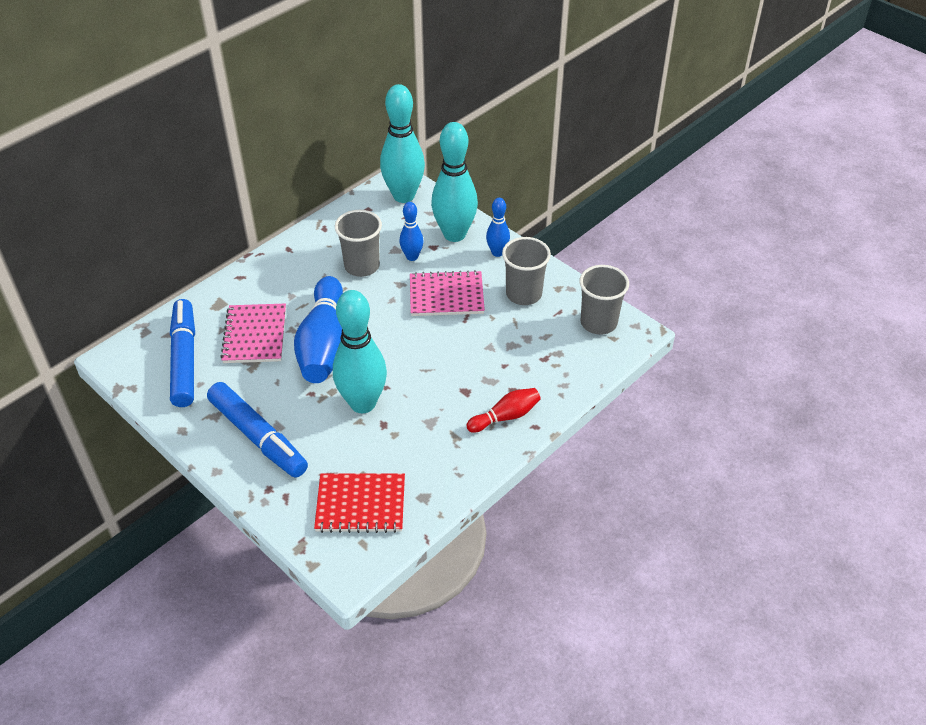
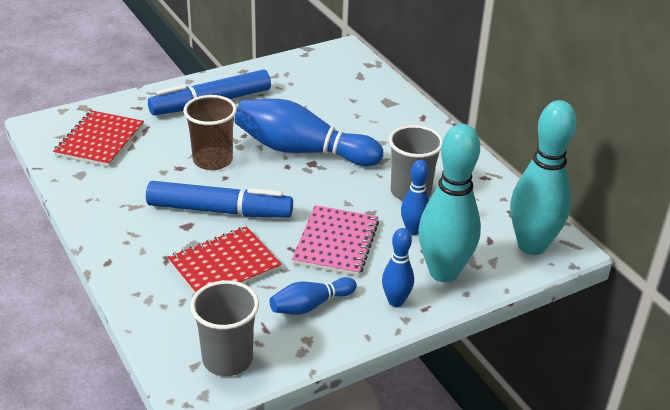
camera: 105 degrees right, 10 degrees down
blue marker [170,299,195,407] -> blue marker moved to [146,181,293,218]
pink notebook [220,303,286,363] -> none
turquoise bowling pin [333,290,387,413] -> brown cup [183,95,237,170]
red bowling pin [466,388,541,433] -> none
grey cup [502,237,551,305] -> blue bowling pin [269,277,357,315]
none -> red notebook [168,226,282,294]

